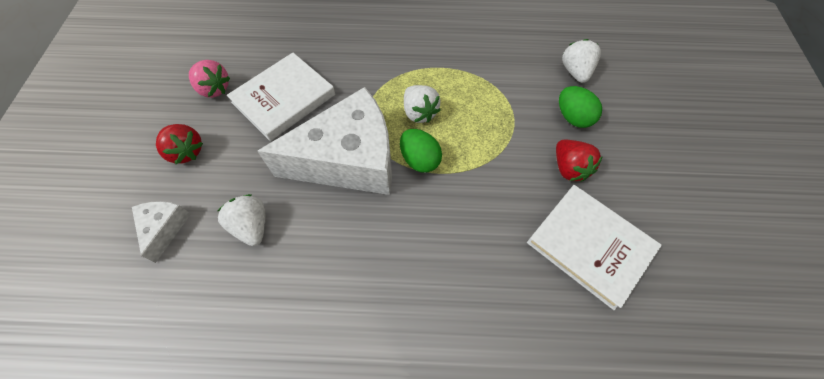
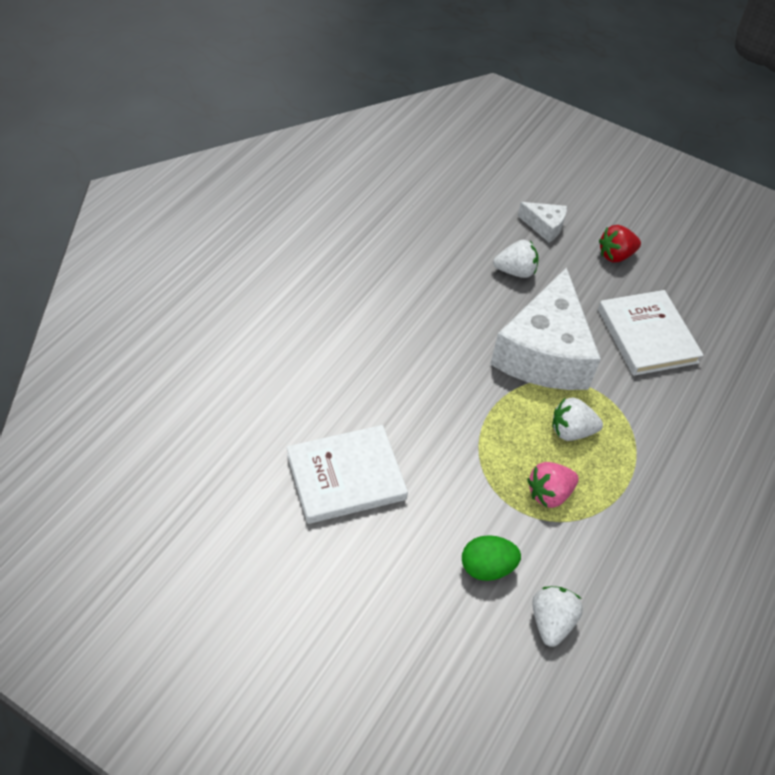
camera: 115 degrees right, 10 degrees down
pink strawberry [189,60,230,98] -> pink strawberry moved to [527,462,579,508]
green egg [400,129,442,173] -> none
red strawberry [556,140,603,182] -> none
white strawberry [562,39,601,83] -> white strawberry turned 105 degrees counterclockwise [532,586,583,647]

